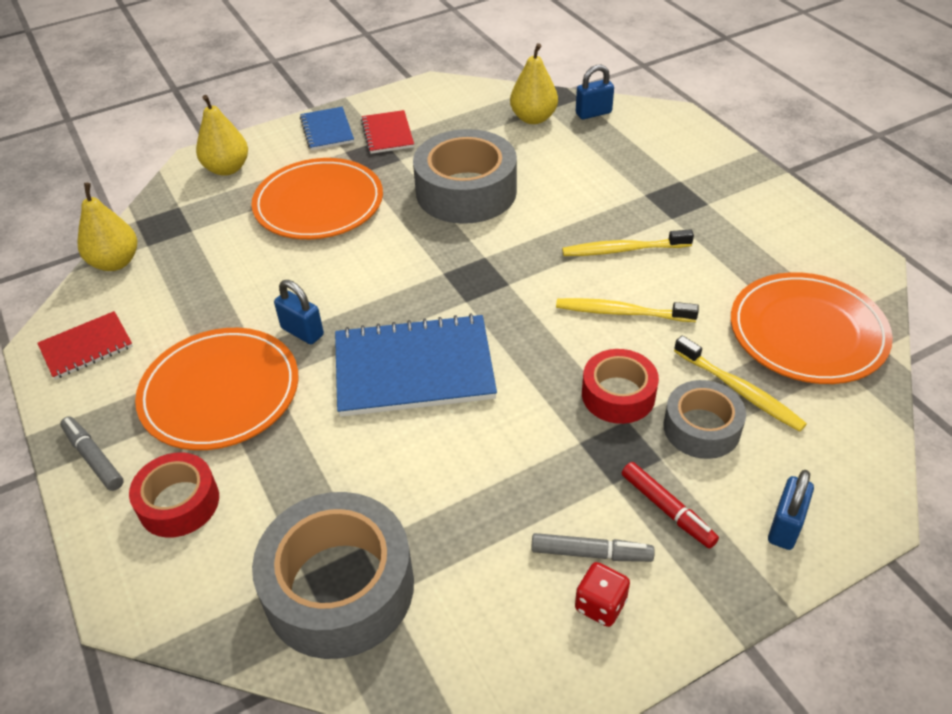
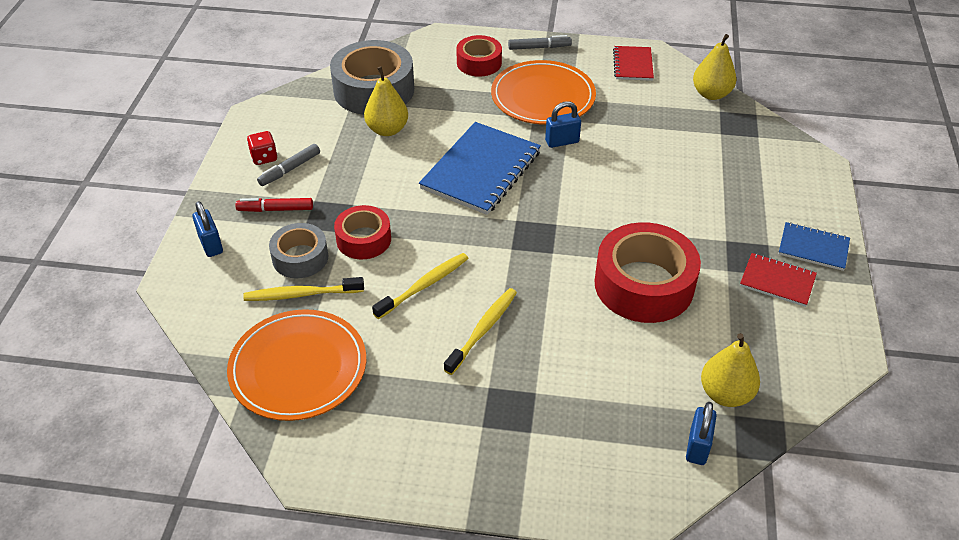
camera: 125 degrees right, 0 degrees up
yellow pear [196,95,248,176] -> yellow pear moved to [364,66,408,136]
orange plate [251,158,383,239] -> none
grey tape [413,129,517,224] -> red tape [594,222,701,323]

